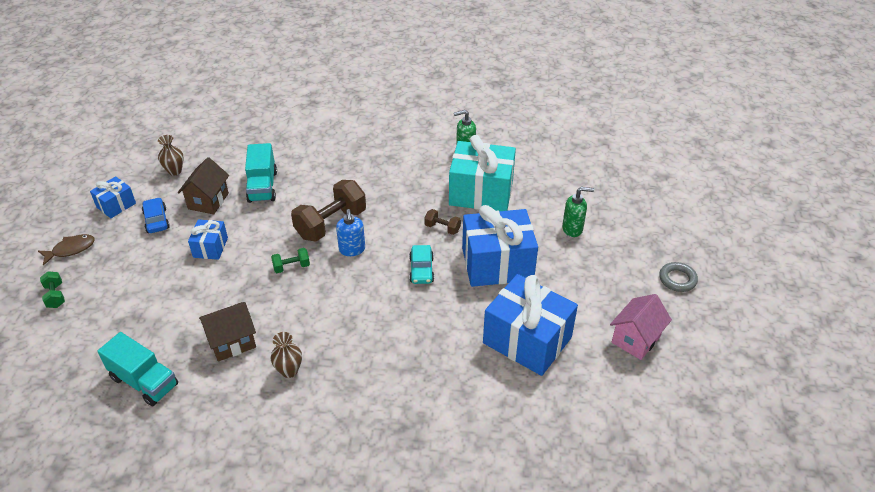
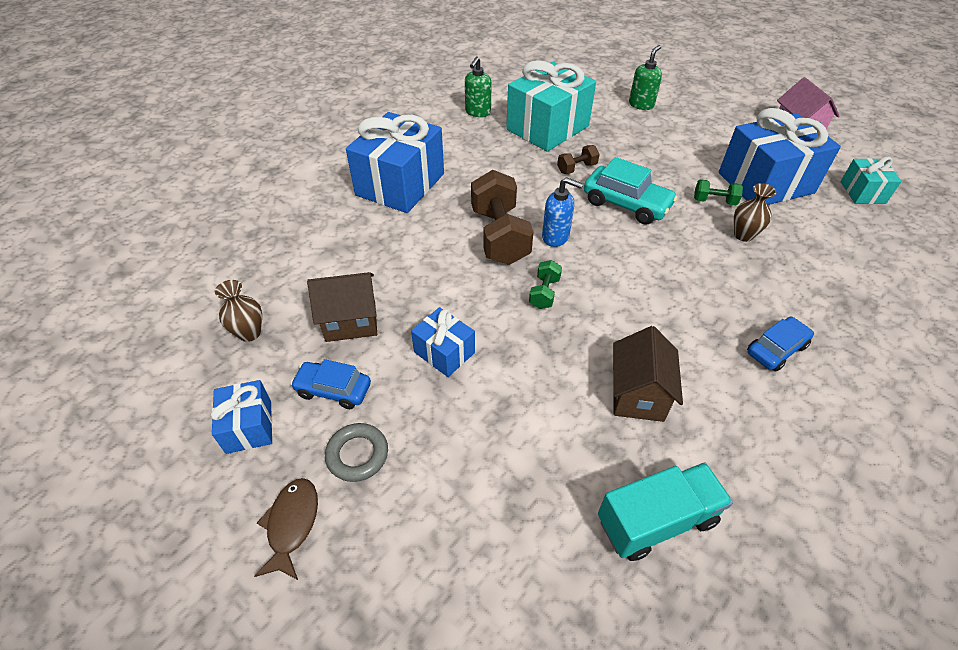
camera: 55 degrees left, 5 degrees up
green dumbbell [40,271,65,308] -> green dumbbell moved to [694,179,743,205]
brown house [178,157,229,214] -> brown house turned 60 degrees counterclockwise [307,272,377,342]
turquoise truck [245,143,277,203] -> none
brown vase [271,332,302,378] -> brown vase moved to [734,183,776,242]
turquoise car [409,245,434,284] -> turquoise car [584,157,678,225], size x1.54
blue gift [462,205,538,287] -> blue gift moved to [346,112,444,213]
grey ring [659,262,698,292] -> grey ring moved to [325,423,388,482]
none -> blue car [747,317,814,372]
none -> turquoise gift [840,157,902,204]

